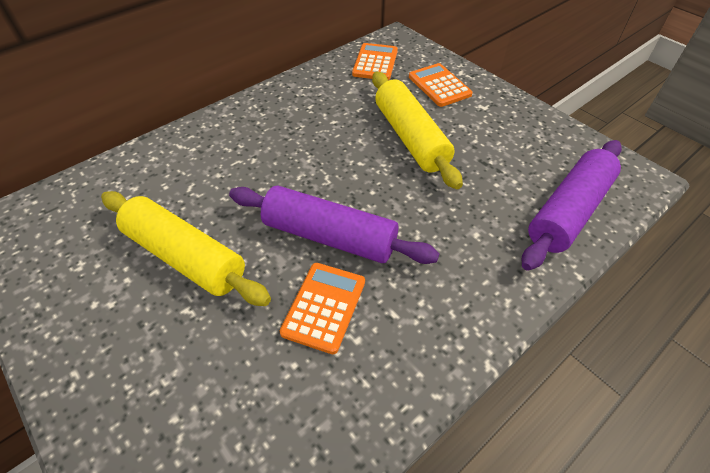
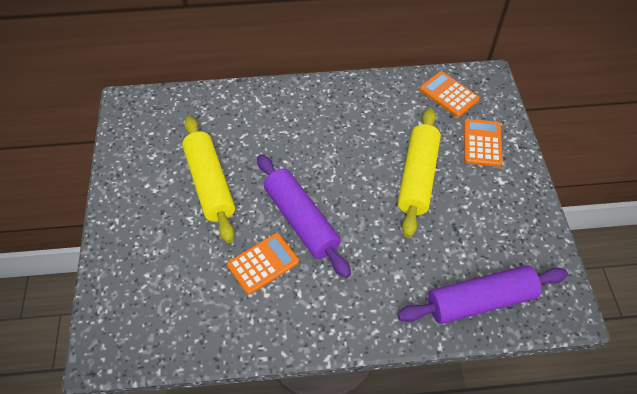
camera: 35 degrees right, 5 degrees up
orange calculator [352,43,398,80] -> orange calculator turned 90 degrees counterclockwise [420,71,480,117]

